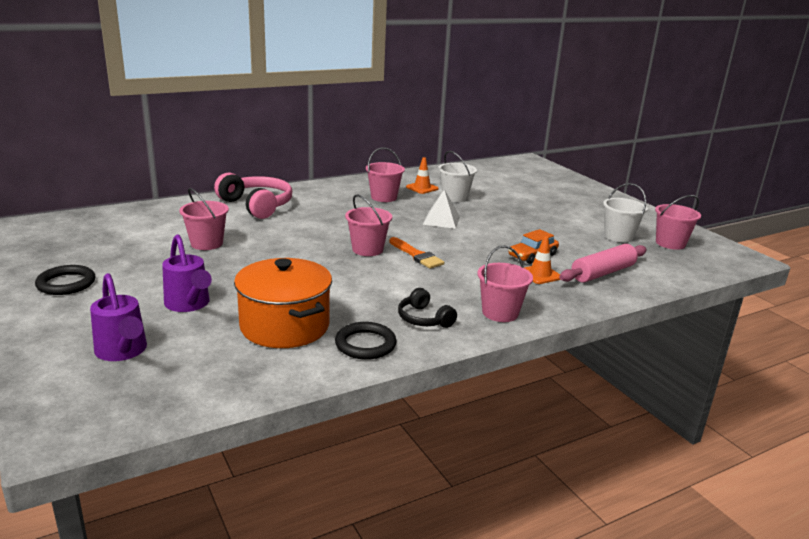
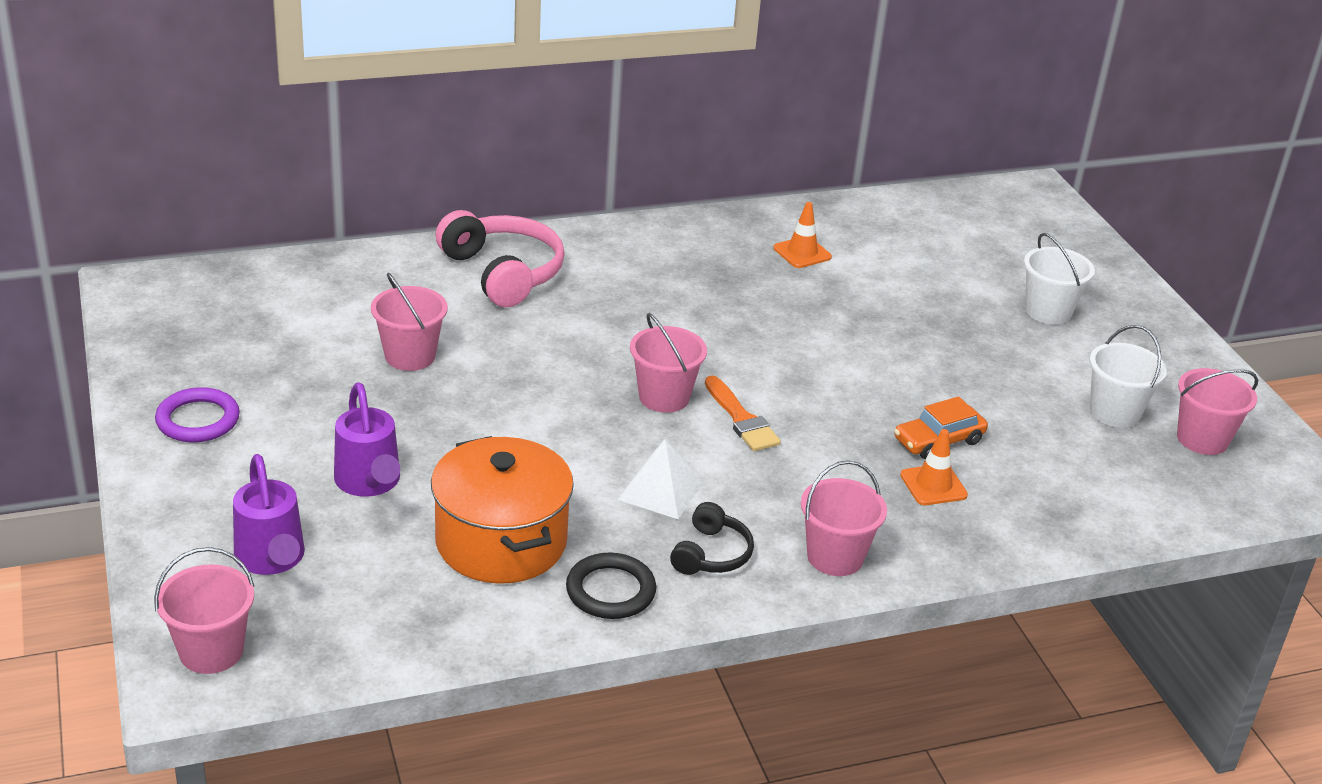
camera: 10 degrees right, 10 degrees up
black ring [35,265,96,295] -> purple ring [155,387,240,442]
pink bucket [366,148,405,202] -> pink bucket moved to [154,547,254,674]
black headphones [398,288,457,328] -> black headphones turned 135 degrees counterclockwise [670,502,754,575]
white pyramid [423,190,460,229] -> white pyramid moved to [618,439,702,519]
white bucket [438,151,477,202] -> white bucket moved to [1024,233,1095,325]
pink rolling pin [559,244,647,283] -> none

